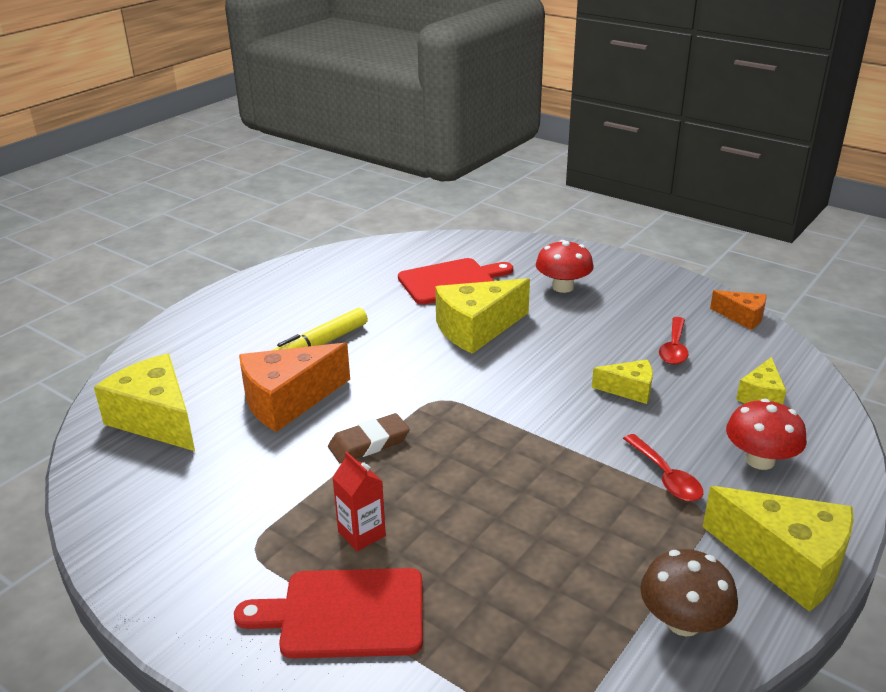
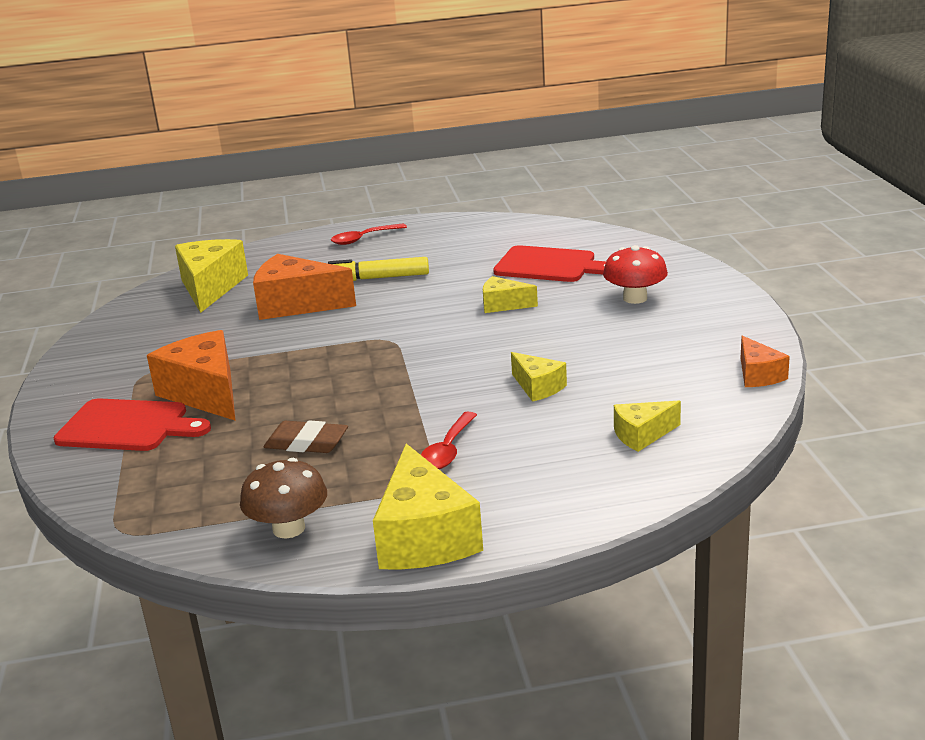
camera: 45 degrees right, 5 degrees down
red cutting board [234,568,423,659] -> red cutting board turned 150 degrees clockwise [54,398,211,451]
brown eraser [328,413,410,464] -> brown eraser moved to [264,420,348,453]
red carton [332,452,386,551] -> orange cheese [147,330,236,421]
yellow cheese [435,278,530,354] -> yellow cheese [483,276,538,313], size x0.54
red spoon [659,317,688,365] -> red spoon moved to [331,223,407,245]
red mushroom [726,399,807,470] -> none

